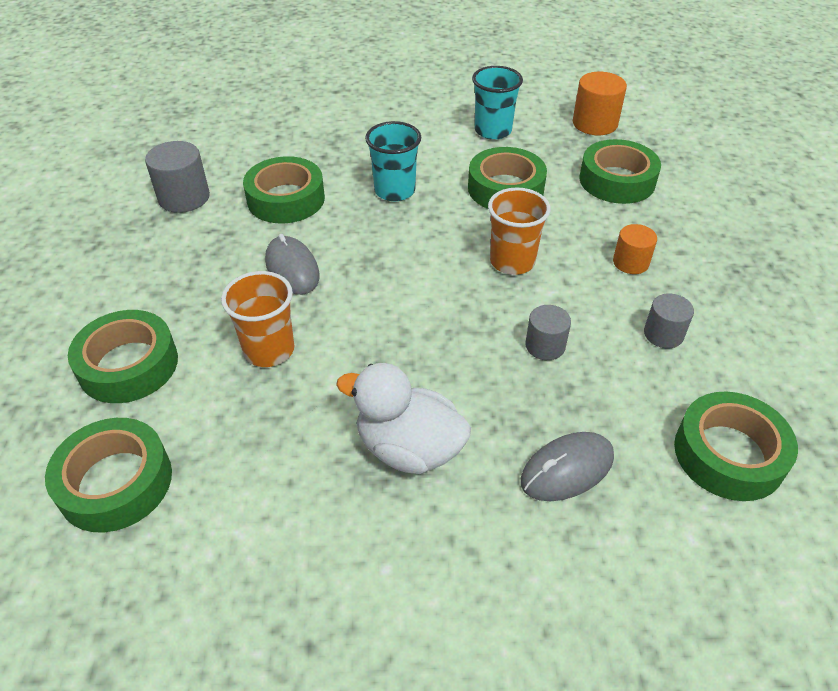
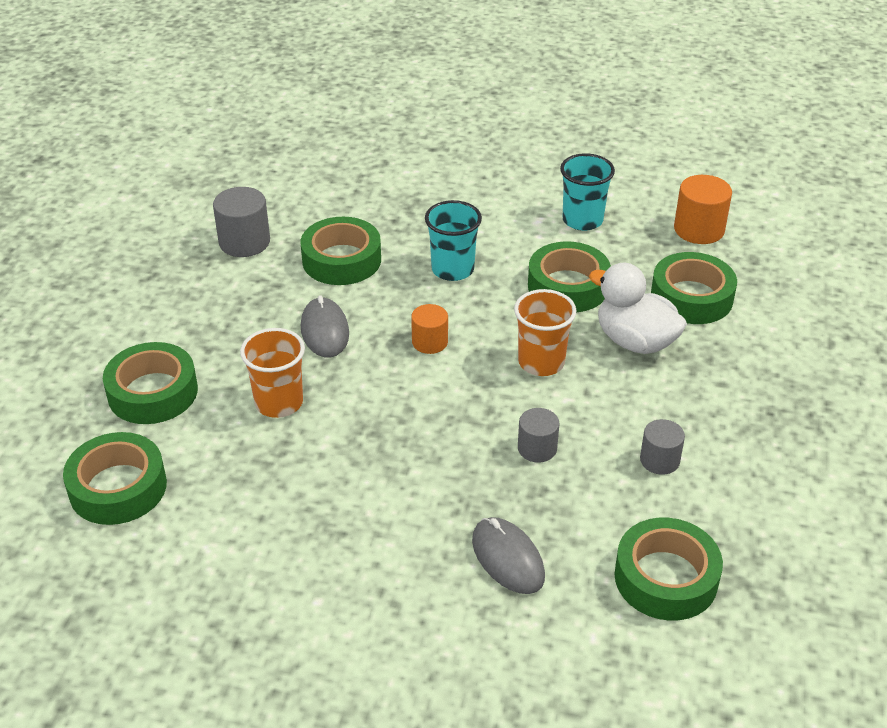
camera: 15 degrees right, 5 degrees down
white duck [336,363,471,474] -> white duck moved to [589,263,687,354]
grey mouse [521,432,614,501] -> grey mouse turned 75 degrees clockwise [472,517,545,594]
orange cylinder [613,224,657,274] -> orange cylinder moved to [411,304,448,354]

